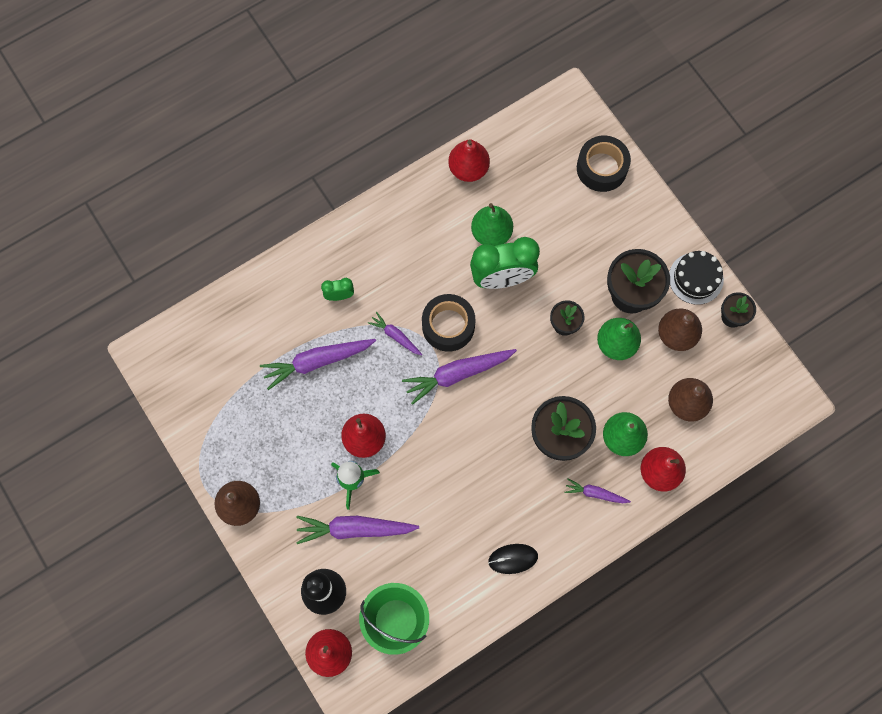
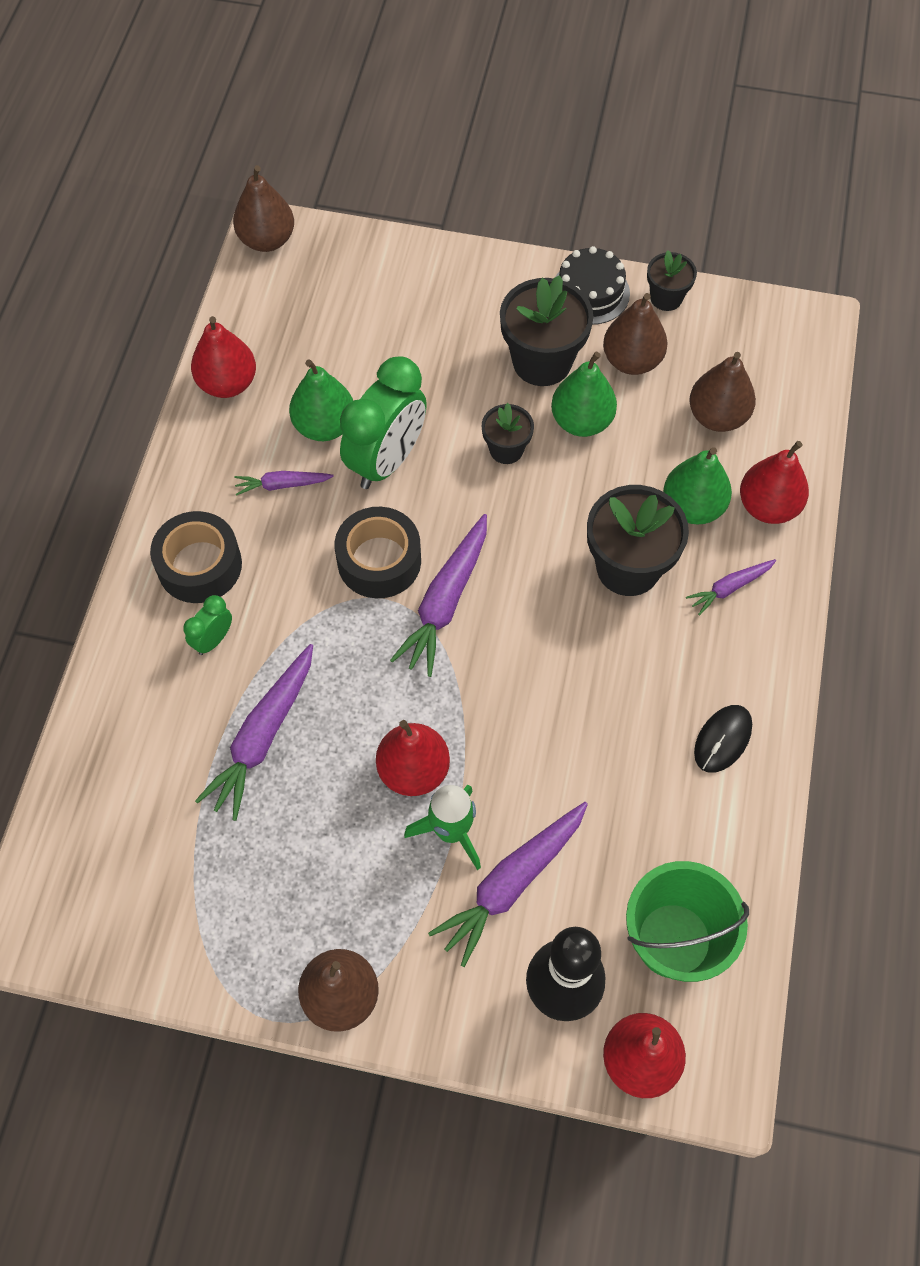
camera: 45 degrees left, 10 degrees down
purple carrot [368,312,422,355] -> purple carrot moved to [234,471,334,496]
black tape [577,135,631,192] -> black tape moved to [150,511,242,603]
none -> brown pear [233,165,294,252]

